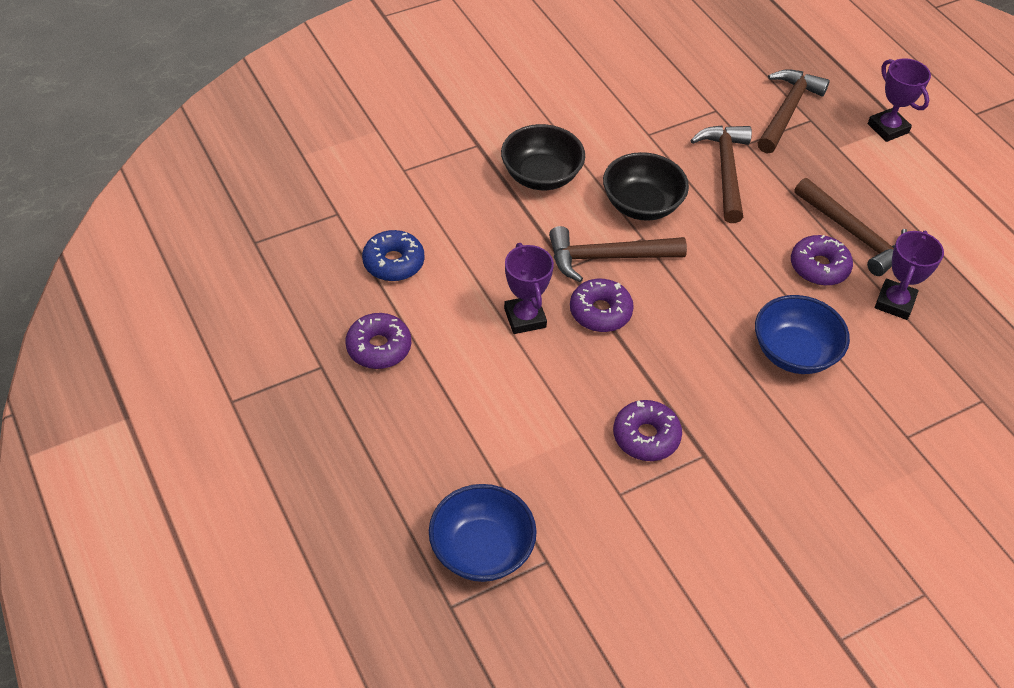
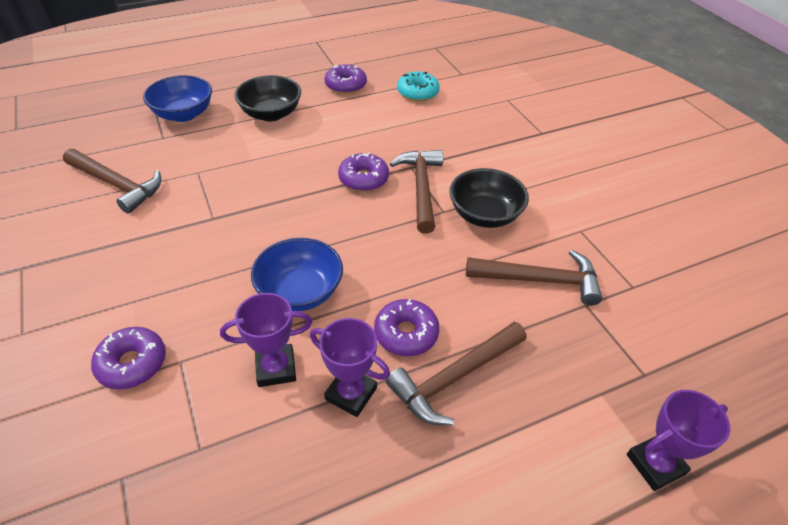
camera: 95 degrees right, 5 degrees down
blue donut [362,230,425,281] -> turquoise donut [397,72,440,101]
black bowl [501,124,585,190] -> black bowl moved to [234,75,301,122]
purple trophy [504,243,554,334] -> purple trophy moved to [220,293,312,387]
purple donut [613,400,682,461] -> purple donut moved to [91,327,166,390]
brown hammer [758,69,830,153] -> brown hammer moved to [63,149,162,214]

